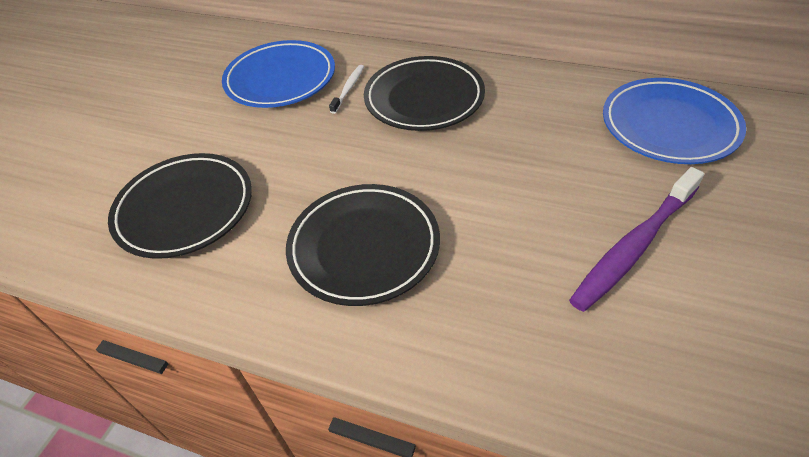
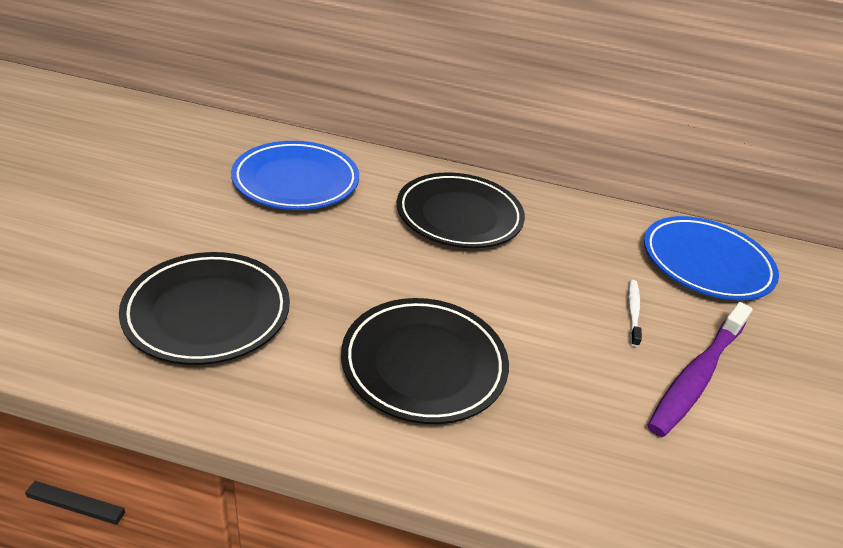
camera: 15 degrees left, 10 degrees down
white toothbrush [329,65,364,114] -> white toothbrush moved to [628,280,642,347]

